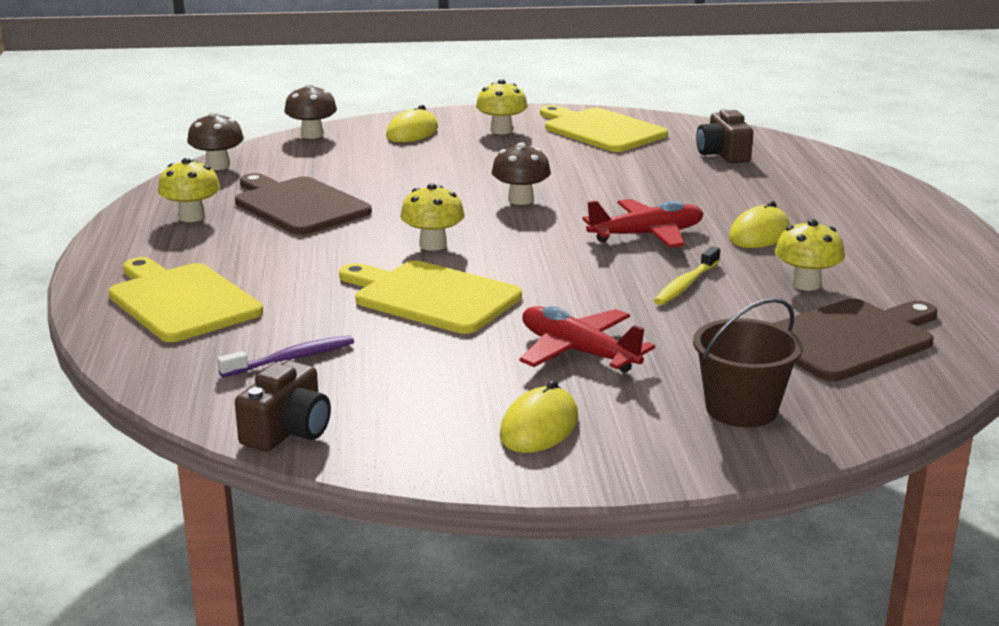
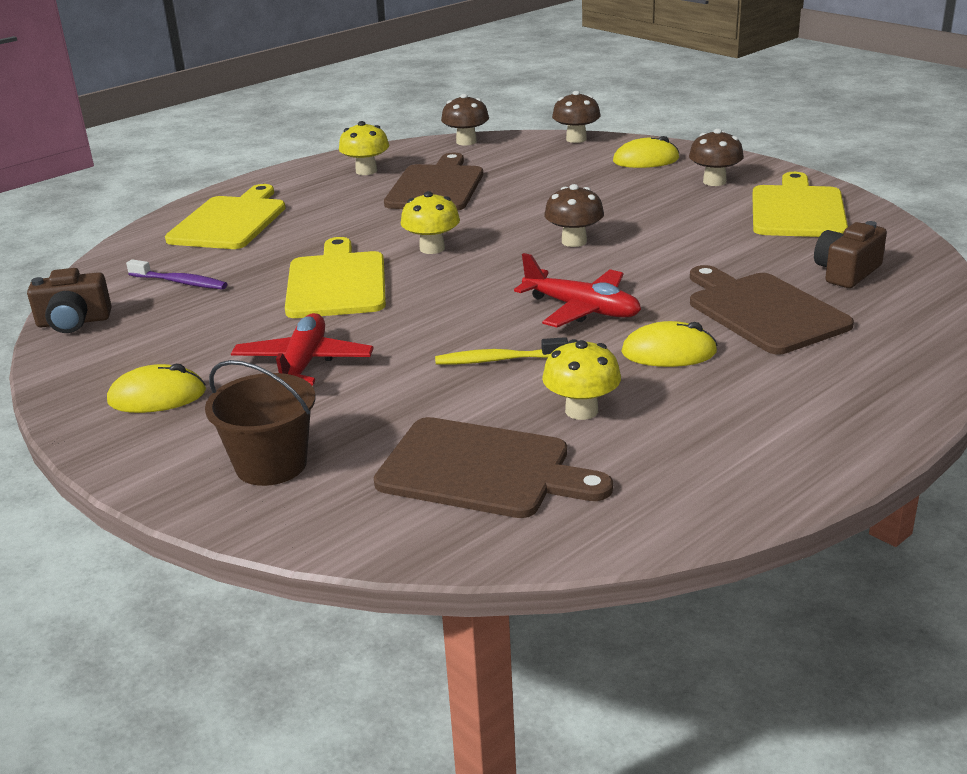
camera: 55 degrees right, 5 degrees up
yellow mushroom [476,79,528,134] -> brown mushroom [689,129,744,186]
none -> brown cutting board [690,265,854,354]

